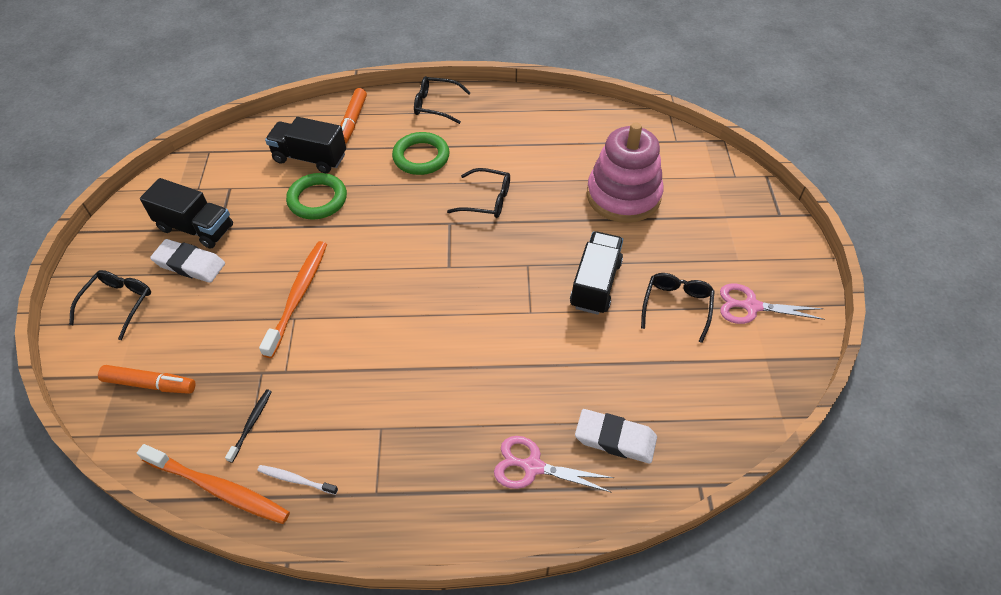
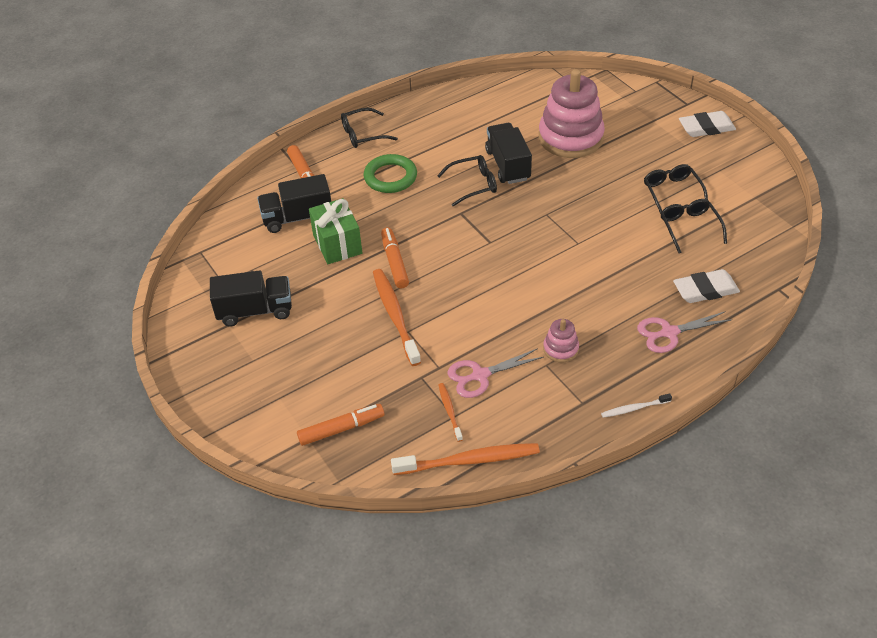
camera: 30 degrees left, 5 degrees down
black glasses [69,270,151,340] -> black glasses moved to [660,199,727,253]
white eraser [150,239,225,283] -> white eraser moved to [679,111,736,137]
black toothbrush [225,389,272,463] -> orange toothbrush [439,383,463,442]
white toothbrush [257,465,338,495] -> white toothbrush moved to [601,393,672,418]
green ring [286,173,347,220] -> green gift [309,198,362,264]
black truck [570,231,623,315] -> black truck moved to [485,123,532,184]
pink scissors [720,283,825,324] -> pink scissors moved to [448,348,544,398]
none -> orange marker [381,227,409,289]
none -> pink stacking toy [543,319,579,363]

